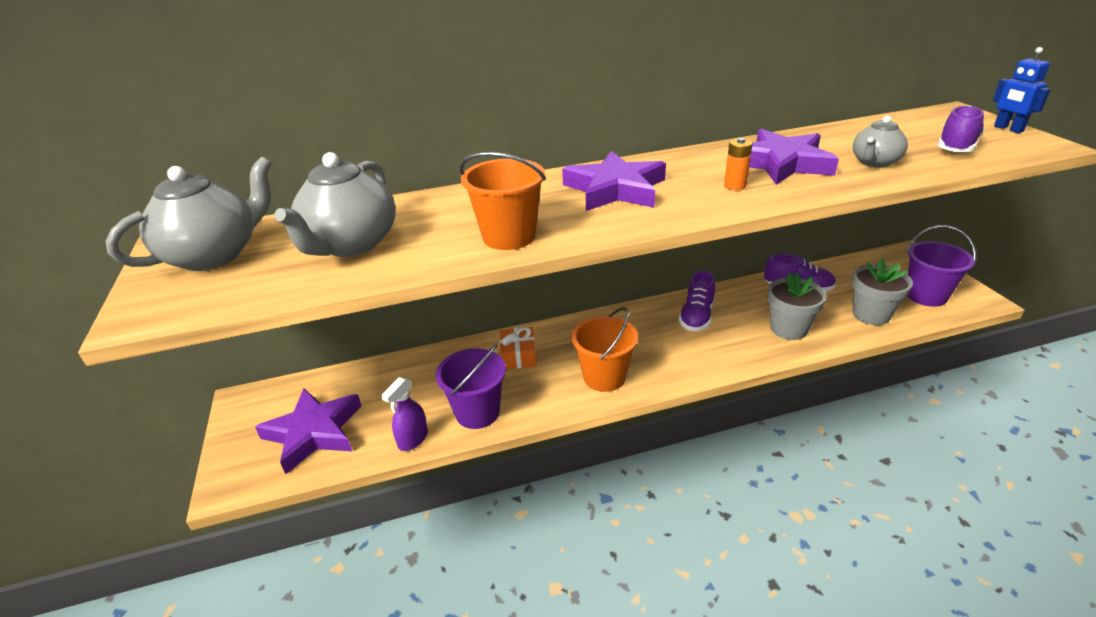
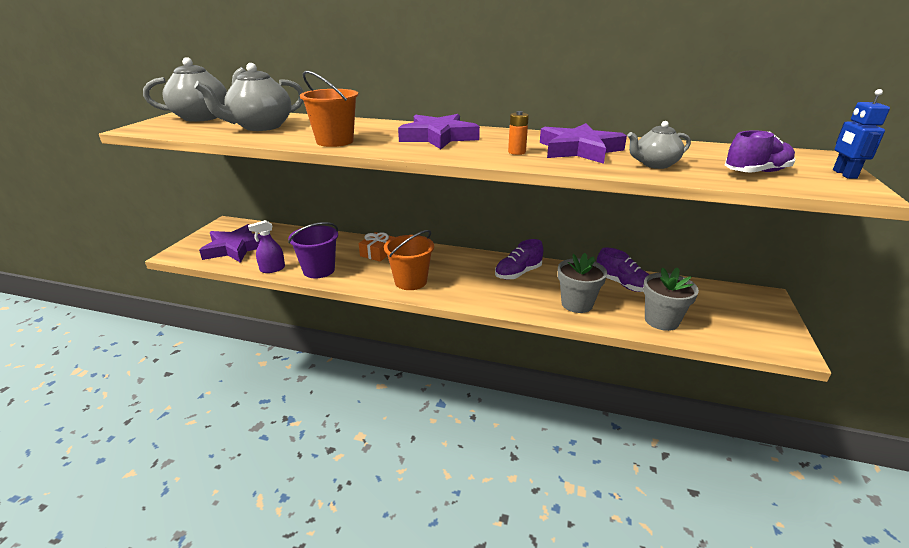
camera: 30 degrees right, 5 degrees down
purple bucket [907,225,976,307] -> none

